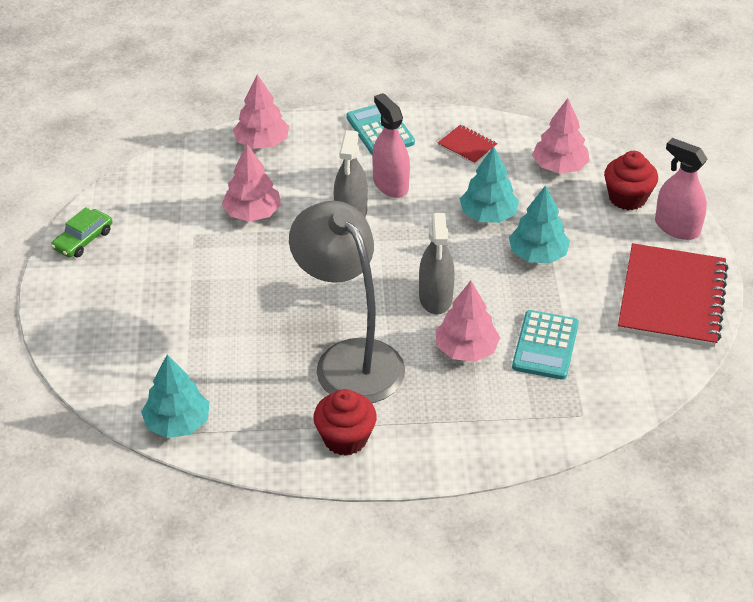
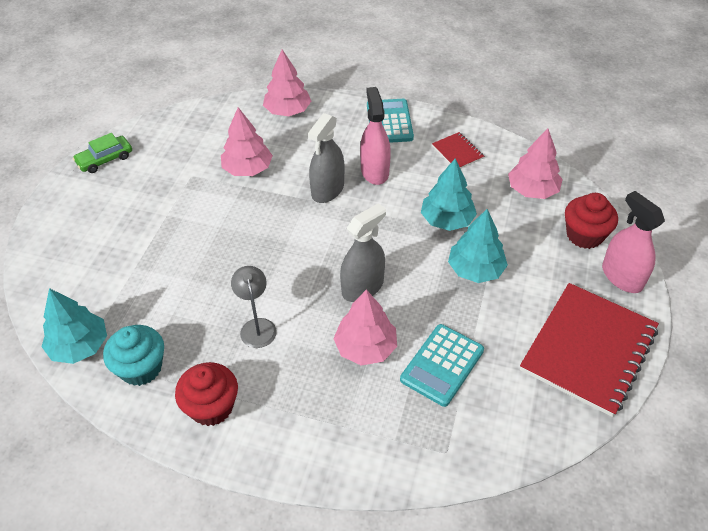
camera: 20 degrees right, 5 degrees up
grey lamp [289,201,405,403] -> grey lamp [231,266,277,348], size x0.43
grey spray bottle [419,213,455,314] -> grey spray bottle turned 150 degrees counterclockwise [340,203,386,302]
none -> turquoise cupcake [103,325,164,386]

